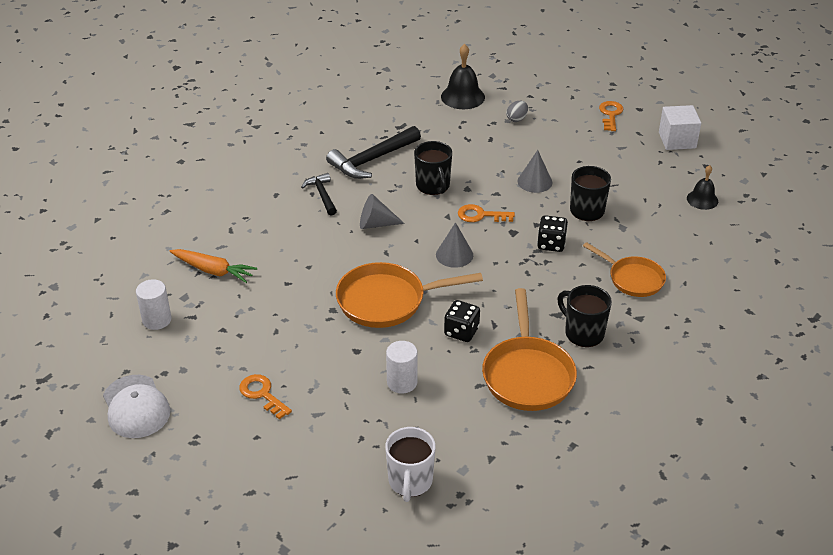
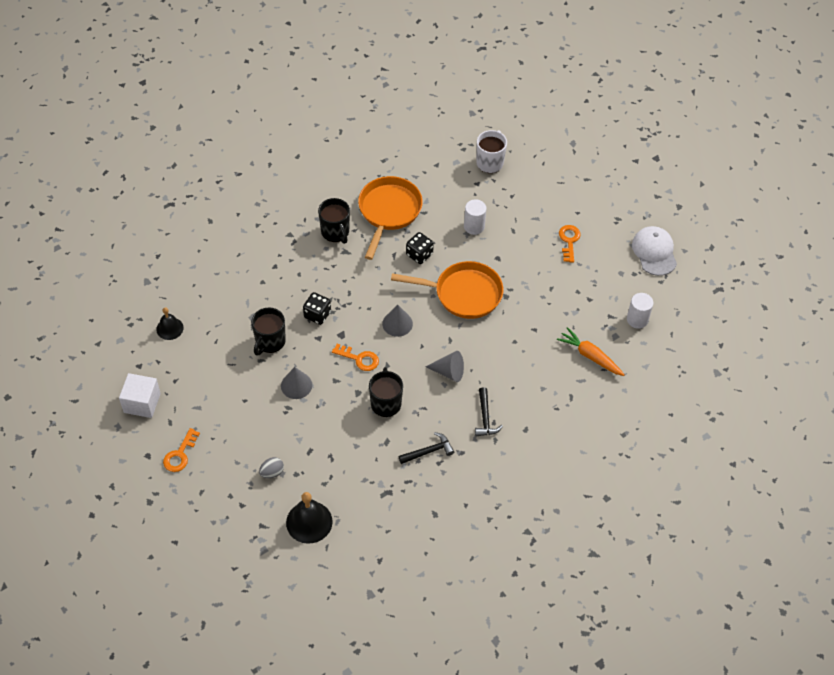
camera: 165 degrees left, 15 degrees up
orange key [239,374,292,419] -> orange key turned 150 degrees counterclockwise [559,225,581,263]
black hammer [326,126,421,179] -> black hammer [398,432,454,464], size x0.58
orange pan [583,242,666,297] -> none

